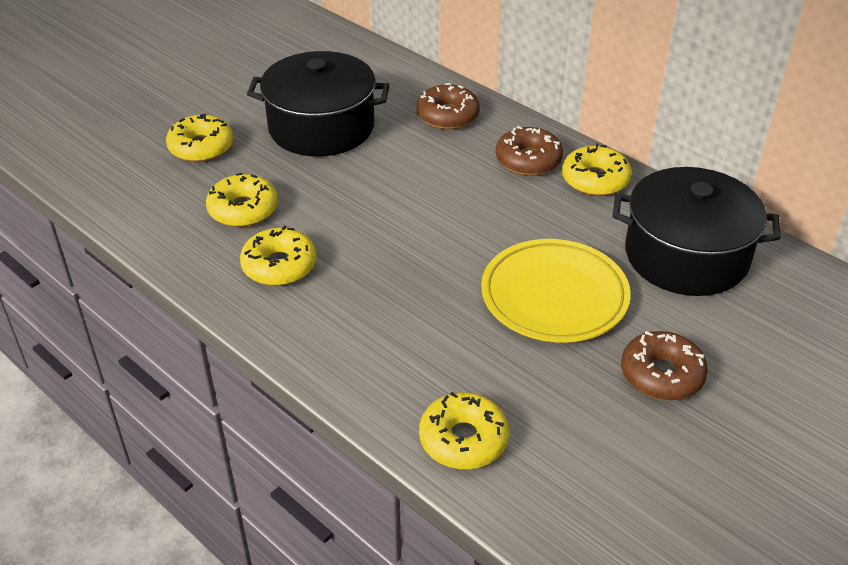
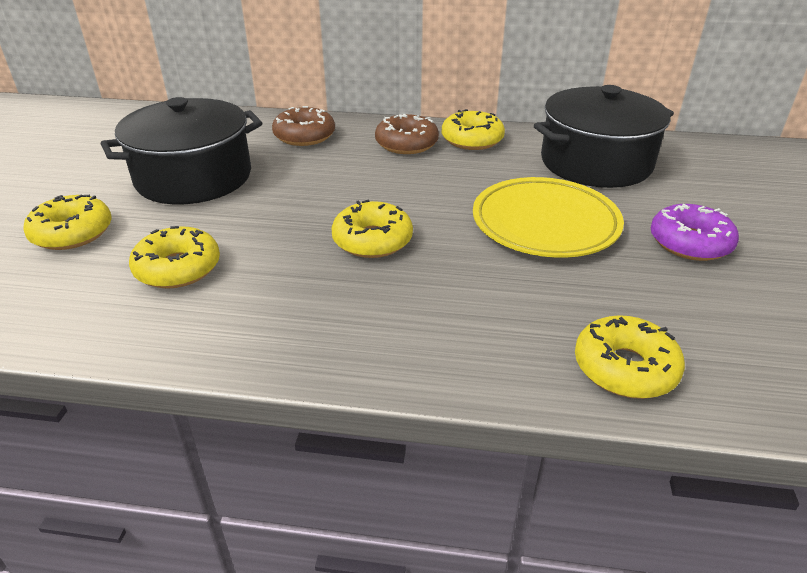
camera: 35 degrees left, 5 degrees down
yellow donut [240,225,317,286] -> yellow donut moved to [331,200,413,258]
brown donut [621,331,708,401] -> purple donut [651,204,739,261]

